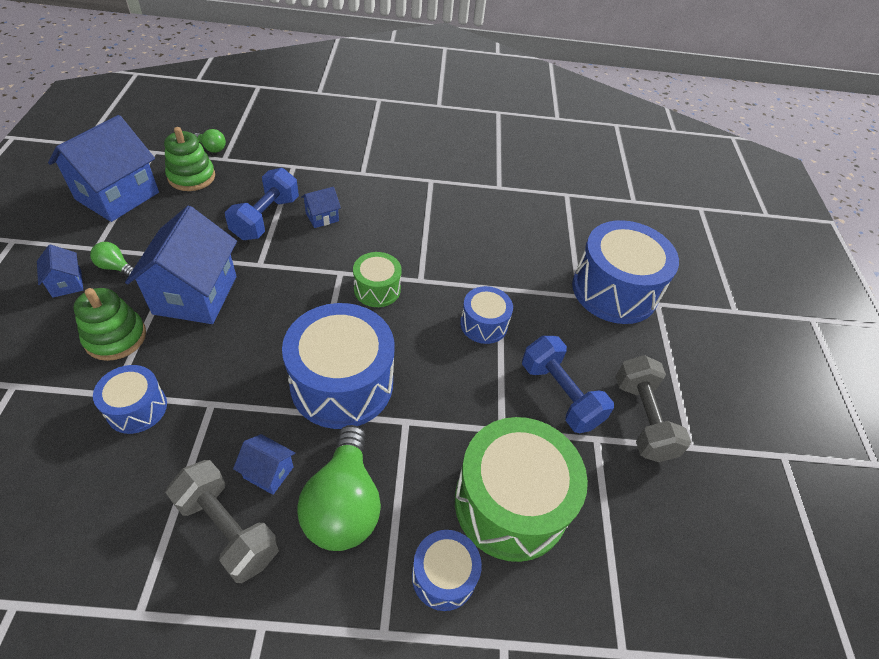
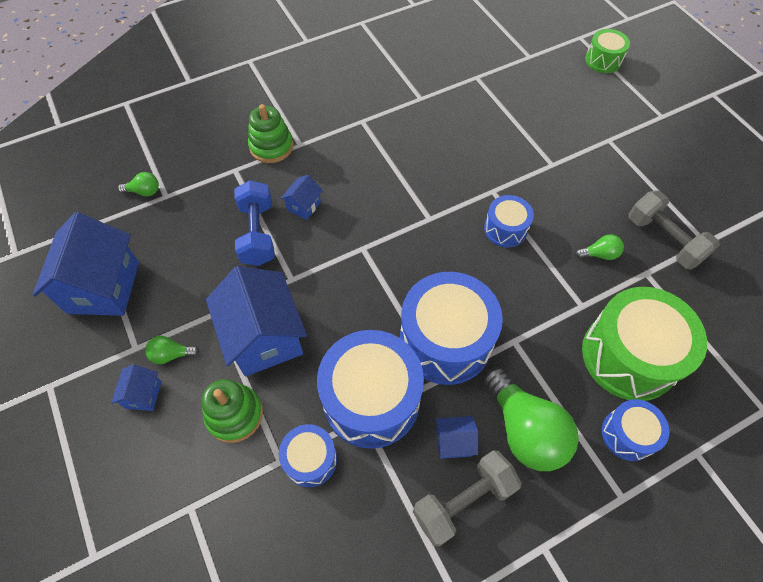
camera: 25 degrees left, 10 degrees up
blue house [37,244,83,298] -> blue house turned 60 degrees clockwise [111,364,161,411]
green stacking toy [164,127,215,191] -> green stacking toy moved to [248,104,293,163]
grey dumbbell [165,460,279,583] -> grey dumbbell turned 45 degrees counterclockwise [413,450,522,547]
green drum [353,252,402,307] -> green drum moved to [585,29,630,73]
blue dumbbell [522,336,614,433] -> green light bulb [575,234,624,260]
blue drum [572,220,679,324] -> blue drum moved to [317,330,424,449]

